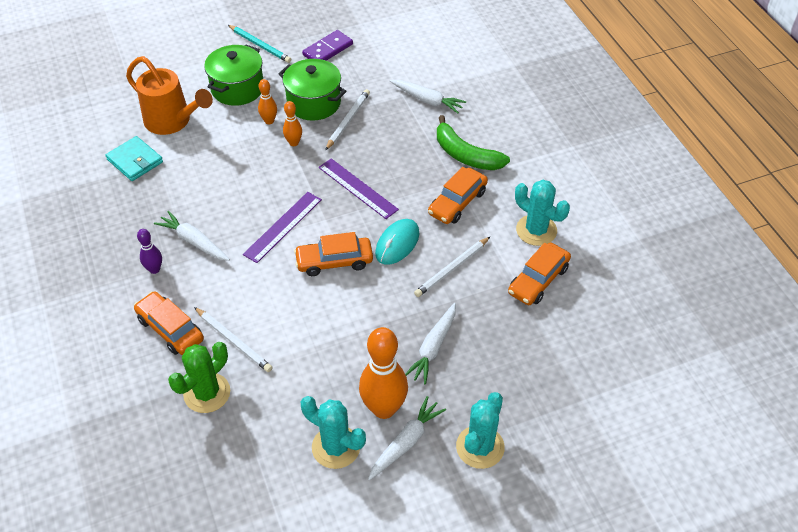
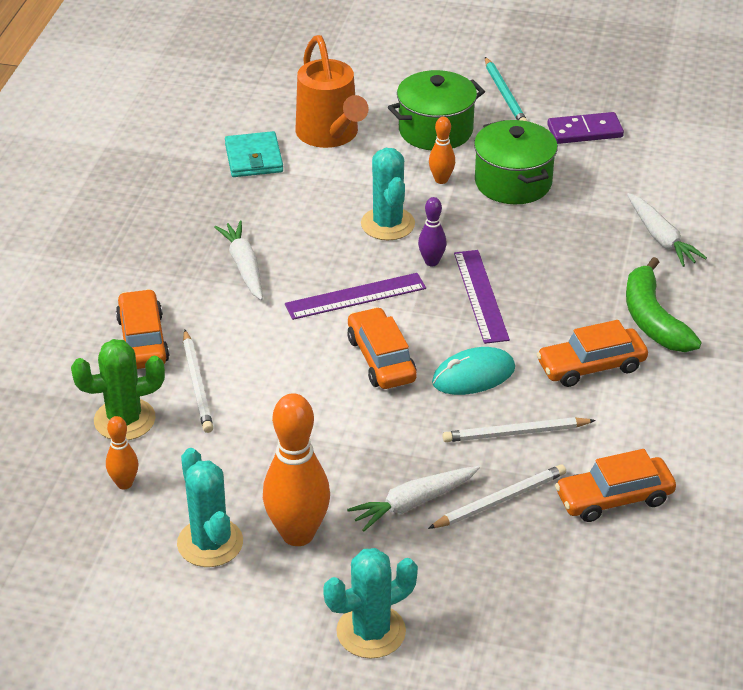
camera: 35 degrees right, 10 degrees down
purple bowling pin [137,229,162,274] -> purple bowling pin moved to [418,197,446,266]
orange bowling pin [283,101,302,146] -> orange bowling pin moved to [106,416,138,490]
orange car [294,232,373,276] -> orange car turned 45 degrees clockwise [347,307,417,389]
white pencil [325,89,370,150] -> white pencil moved to [428,464,566,529]
white carrot [368,396,446,480] -> none
turquoise cactus [515,180,570,246] -> turquoise cactus moved to [361,148,415,240]

